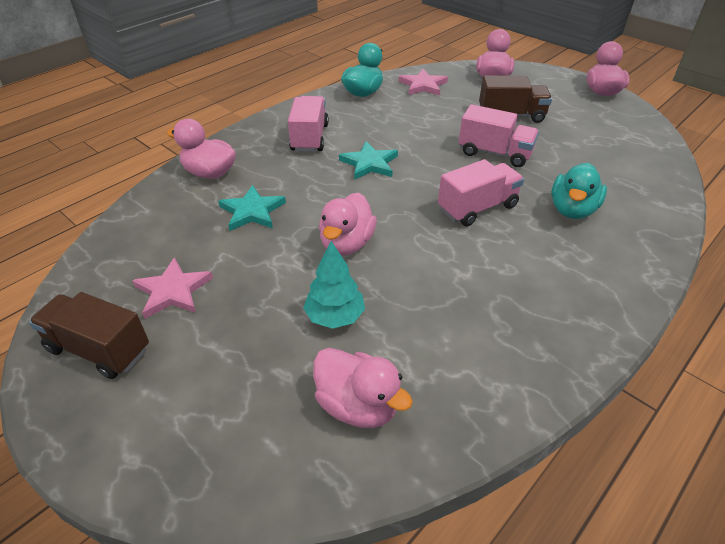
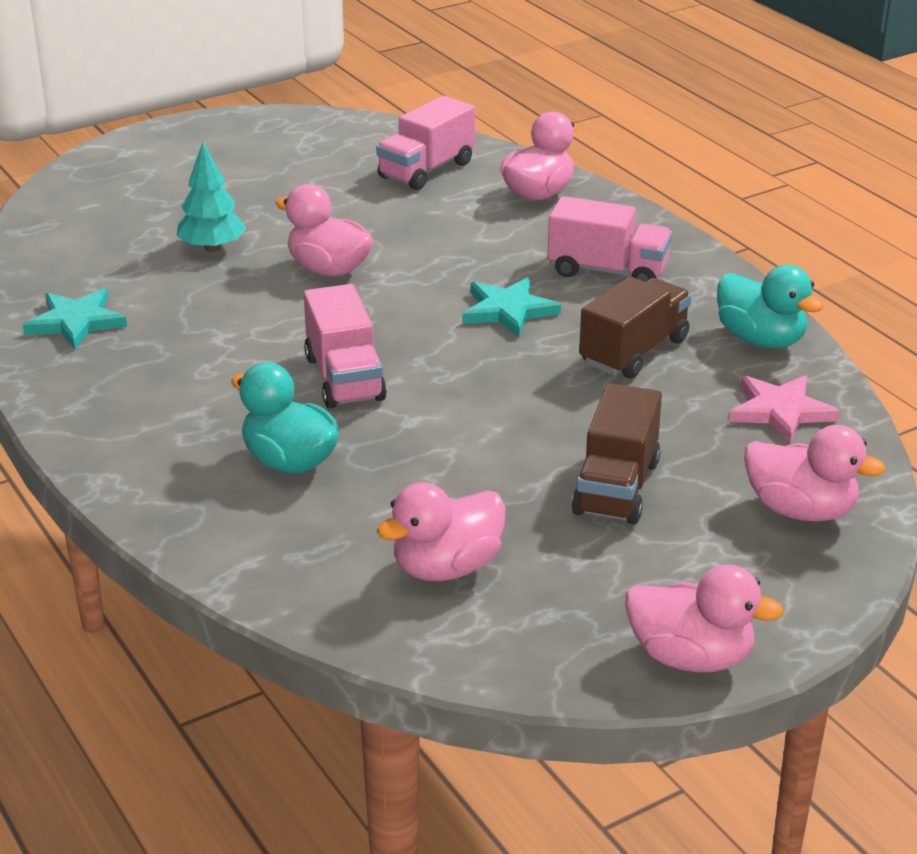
camera: 105 degrees right, 10 degrees down
brown truck [29,292,149,379] -> brown truck moved to [579,276,691,379]
pink star [132,257,213,319] -> none
turquoise star [218,185,286,231] -> turquoise star moved to [23,288,127,350]
pink duck [313,348,413,428] -> pink duck moved to [377,482,506,581]
pink truck [459,104,539,167] -> pink truck moved to [376,96,475,190]

